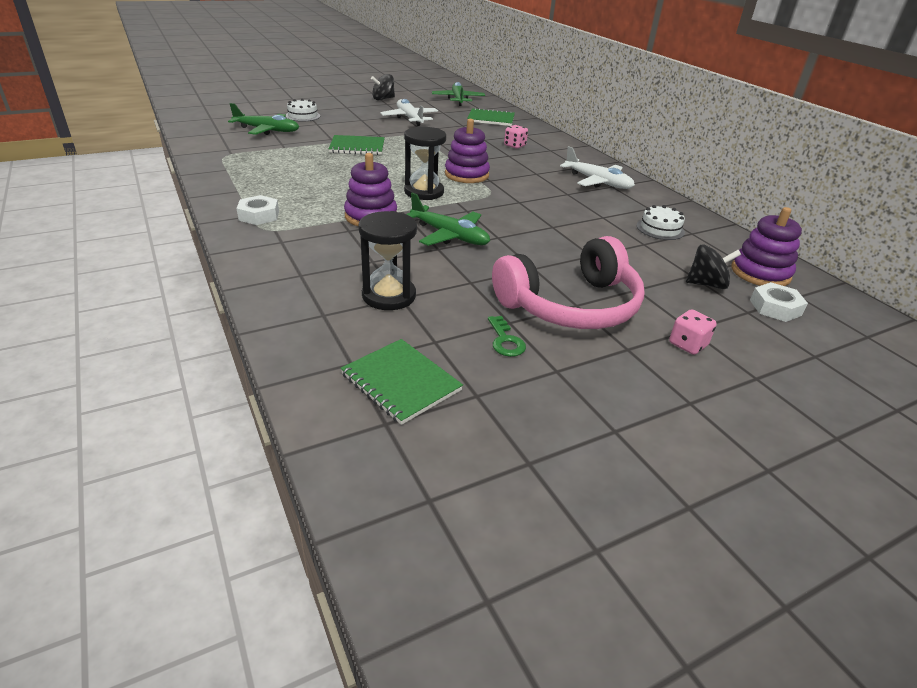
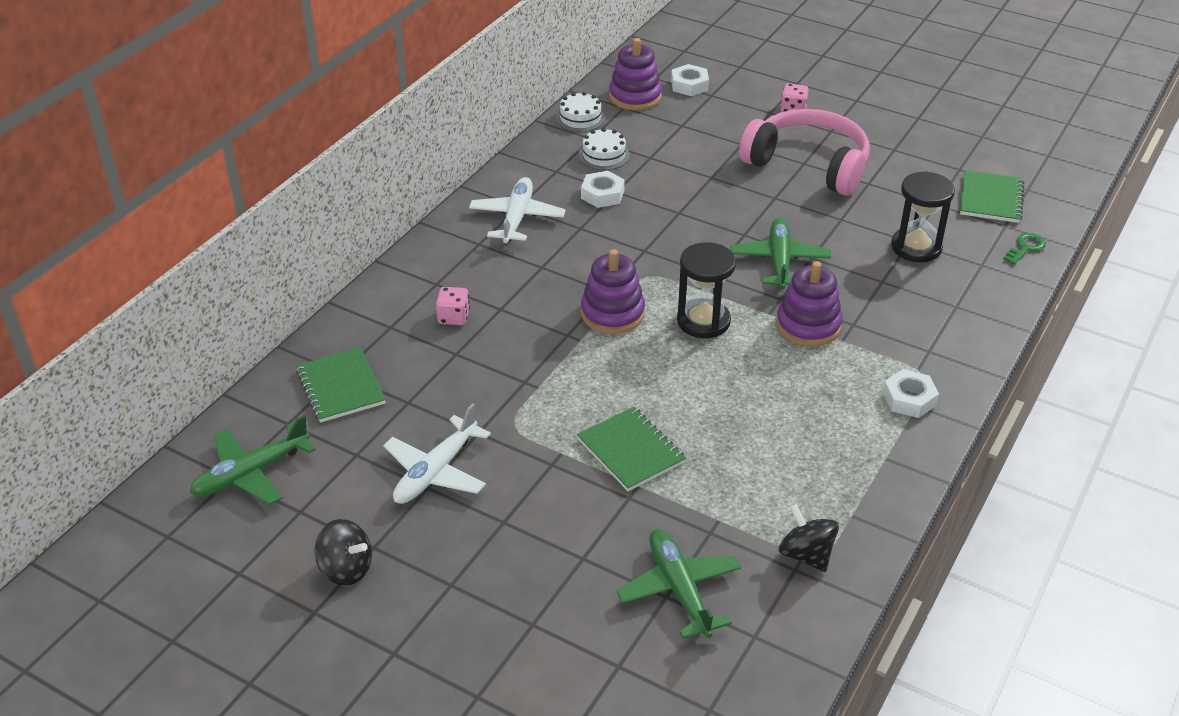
camera: 120 degrees left, 5 degrees up
white cake [285,99,320,121] -> white cake moved to [556,92,605,132]
green key [488,316,526,357] -> green key moved to [1003,233,1046,265]
black spinning top [686,244,741,289] -> black spinning top moved to [779,504,839,572]
none -> white nut [581,171,625,208]

